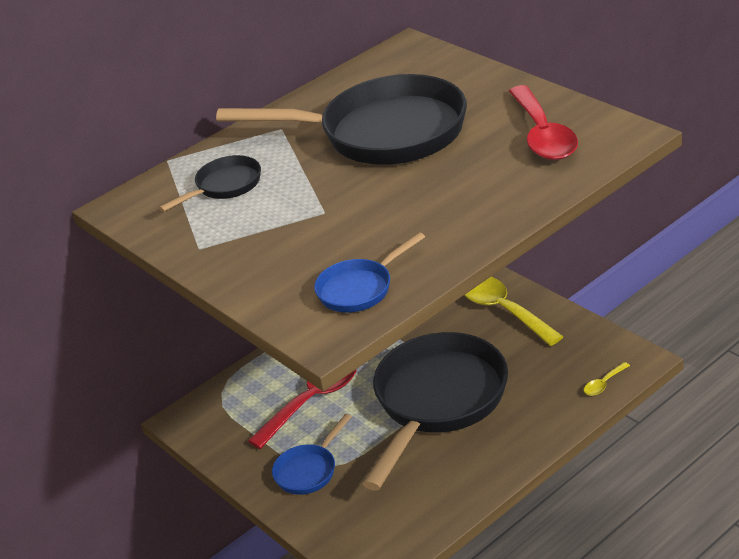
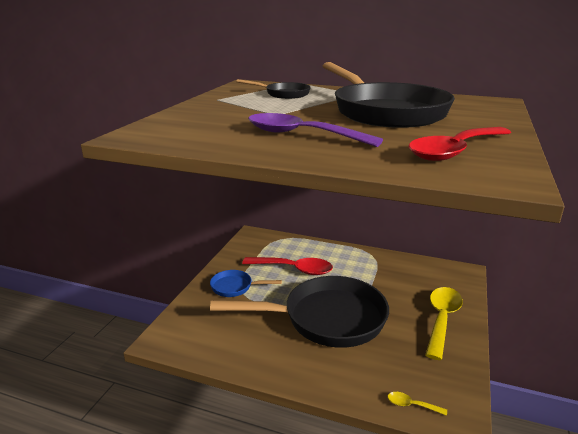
camera: 55 degrees right, 10 degrees down
blue pan [314,232,425,313] -> none
none -> purple spoon [248,113,383,147]

